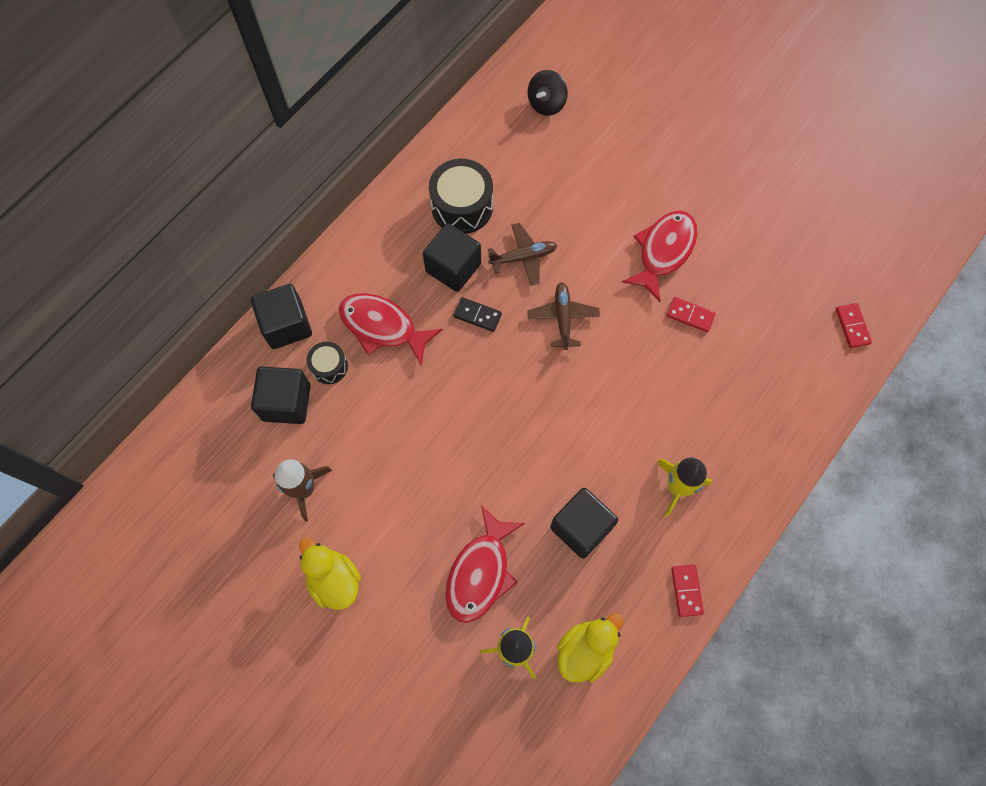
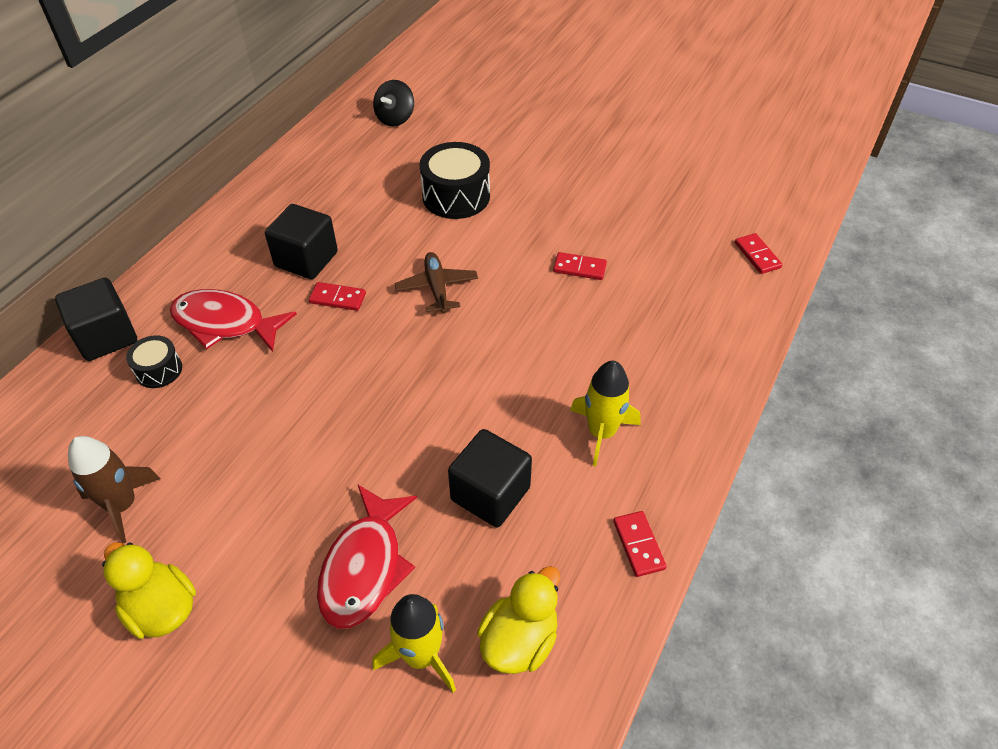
camera: 10 degrees left, 20 degrees down
black cube [251,366,311,424] -> none
black drum [429,159,493,234] -> black drum moved to [420,142,490,219]
black domino [453,297,502,332] -> red domino [309,282,366,311]
brown plane [488,223,557,286] -> none
red fish [622,211,698,302] -> none

